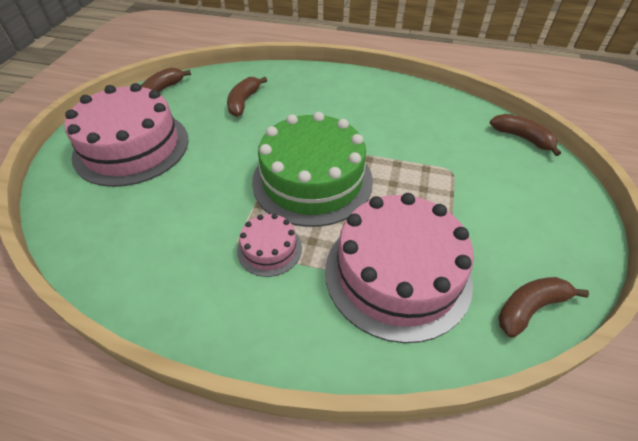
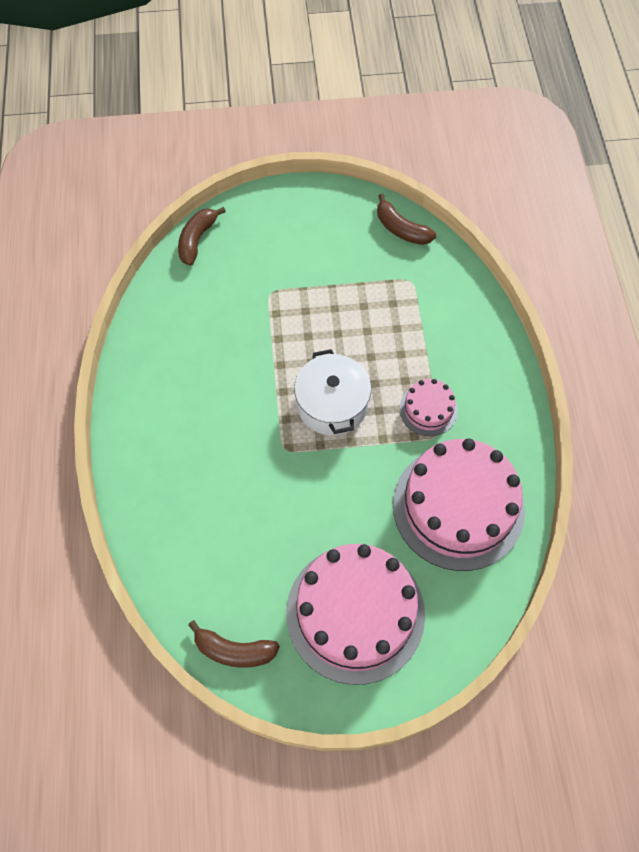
camera: 110 degrees left, 15 degrees up
brown banana [227,77,267,117] -> none
green cake [252,112,373,227] -> white pot [294,349,371,436]
pink cake [325,193,474,343] -> pink cake moved to [393,439,525,571]

